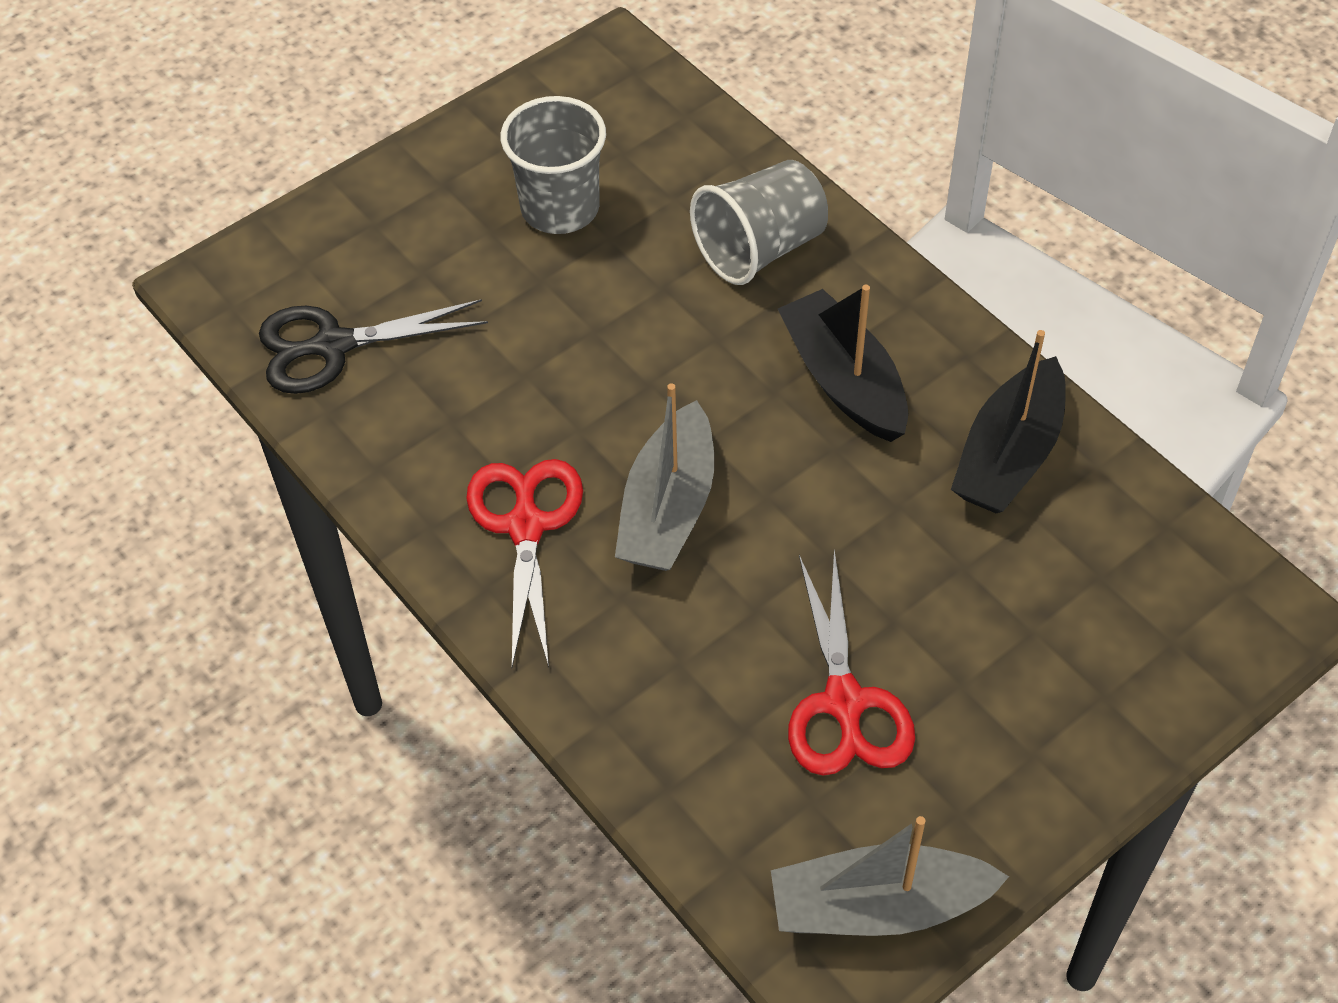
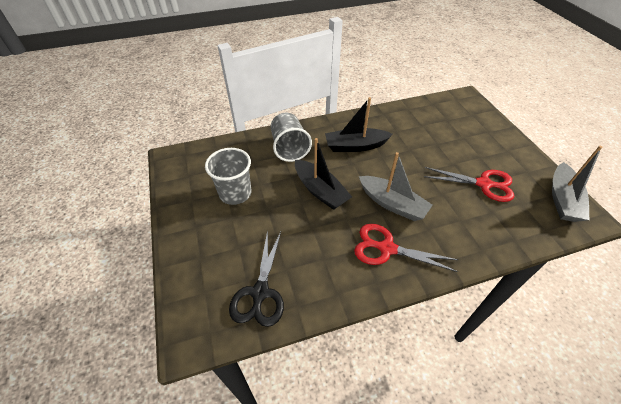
camera: 70 degrees left, 5 degrees down
black boat [951,330,1066,513] -> black boat moved to [295,138,352,210]

